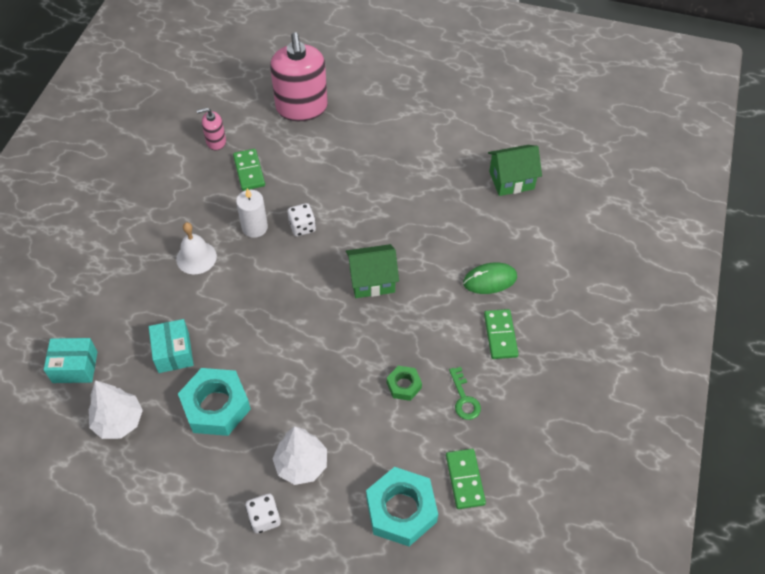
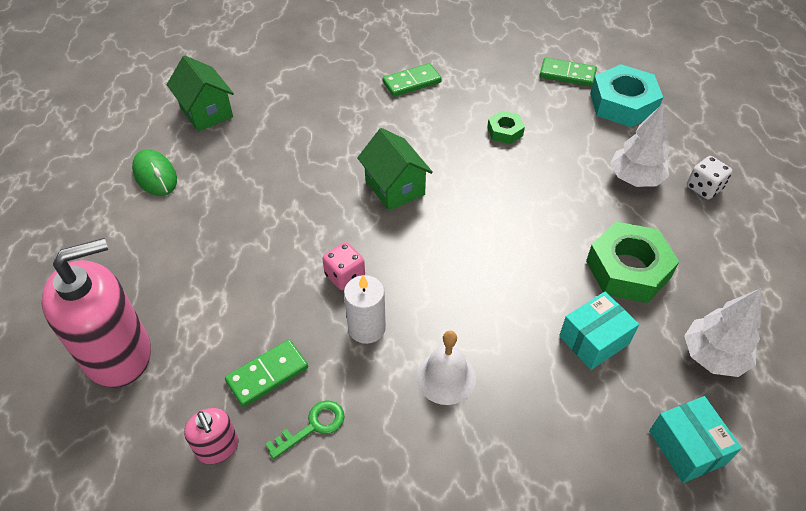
camera: 110 degrees left, 5 degrees down
turquoise nut [178,368,251,436] -> green nut [586,221,679,303]
white dice [287,203,316,236] -> pink dice [322,242,365,291]
green domino [446,449,486,509] -> green domino turned 45 degrees clockwise [540,58,597,87]
green key [449,367,481,420] -> green key moved to [265,401,344,459]
green mouse [463,263,517,294] -> green mouse moved to [132,149,177,196]

